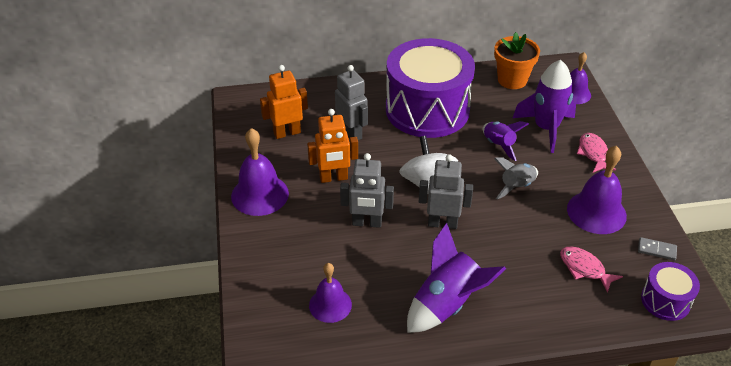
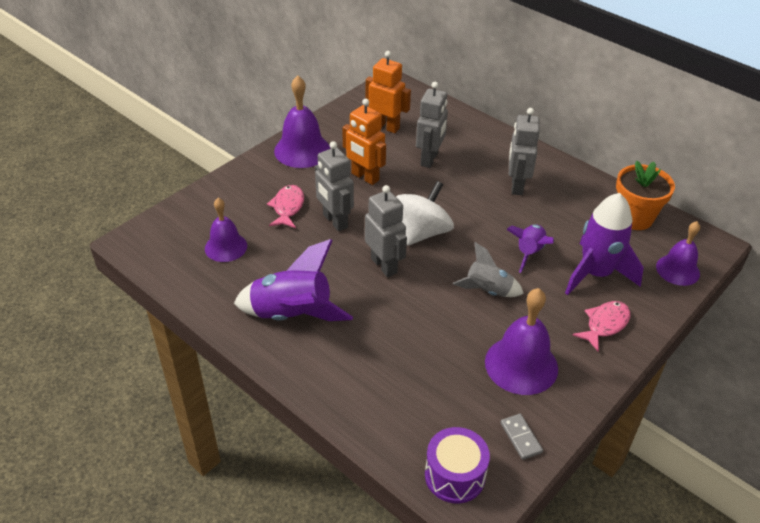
camera: 50 degrees right, 0 degrees up
purple drum [386,38,475,138] -> grey robot [509,108,540,195]
pink fish [560,246,623,293] -> pink fish moved to [267,185,304,228]

